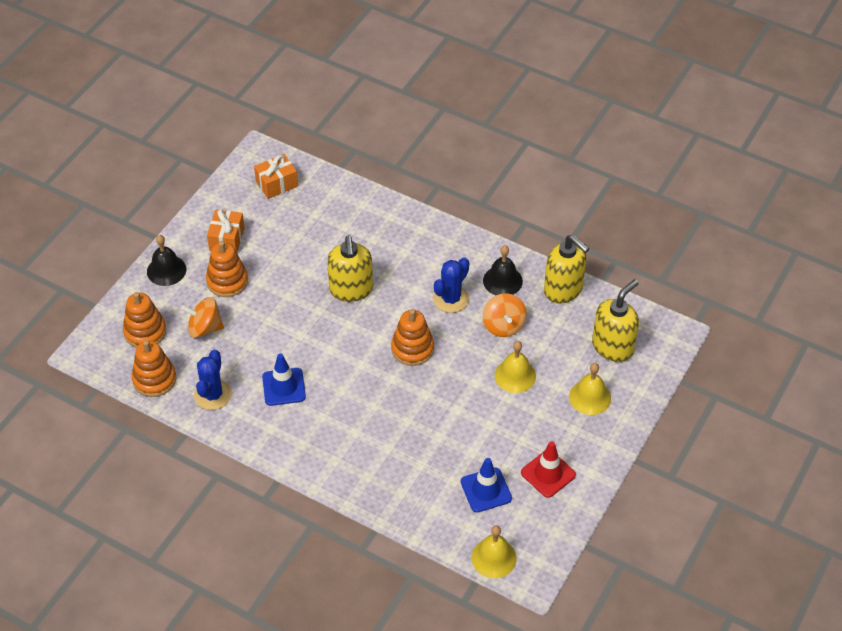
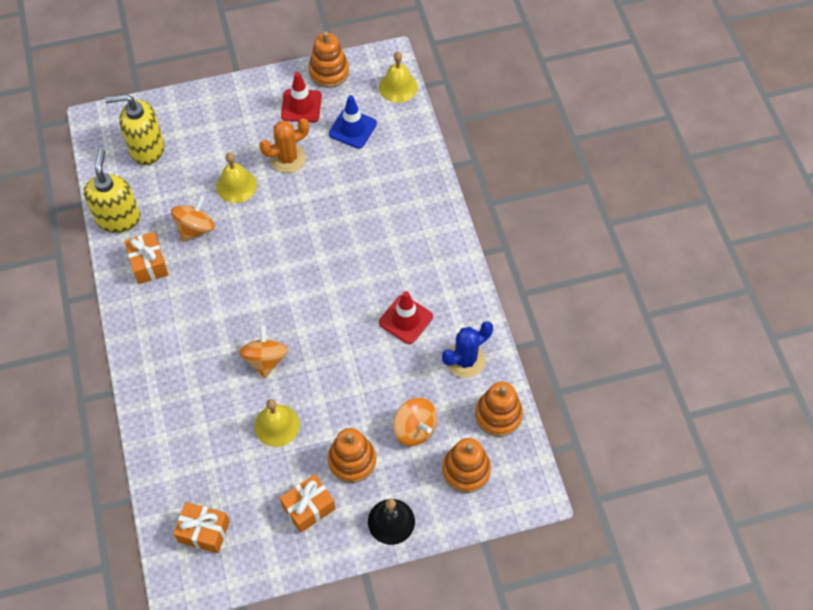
camera: 135 degrees left, 10 degrees up
blue traffic cone [262,353,306,406] -> red traffic cone [379,291,433,344]
yellow soap dispenser [327,235,373,302] -> orange spinning top [239,325,288,378]
orange stacking toy [391,309,434,366] -> orange stacking toy moved to [308,31,349,88]
blue cactus [433,257,469,313] -> none
black bell [483,245,523,295] -> orange gift [125,232,168,284]
yellow bell [569,363,611,415] -> yellow bell moved to [254,399,300,447]
none -> orange cactus [259,118,309,173]

